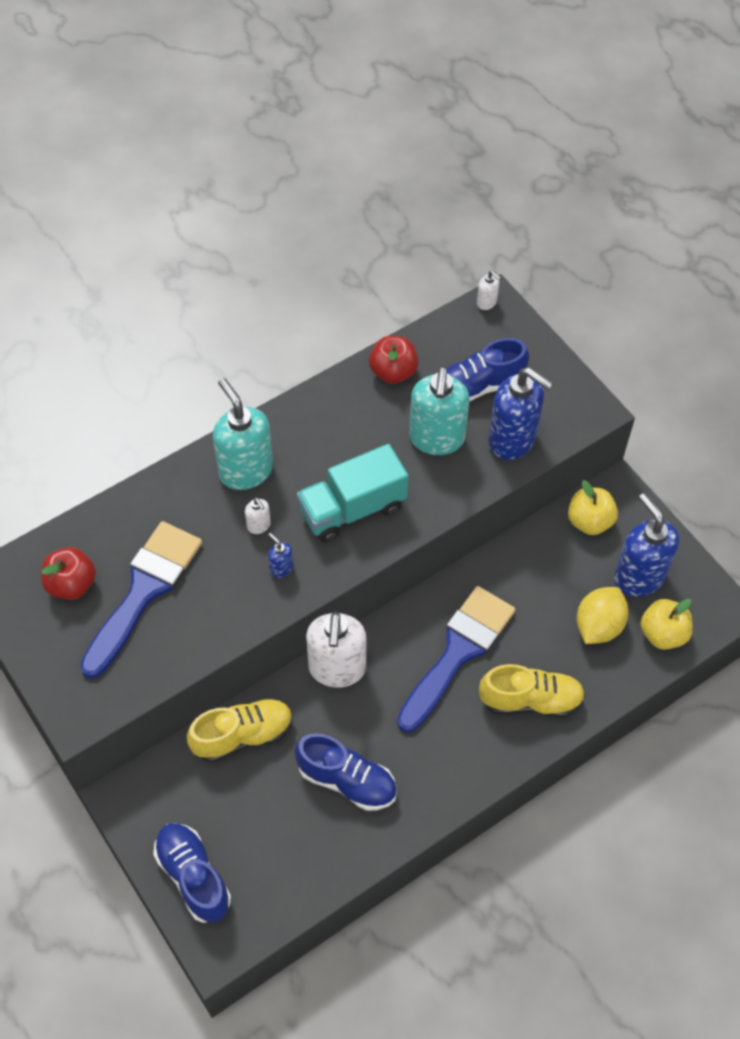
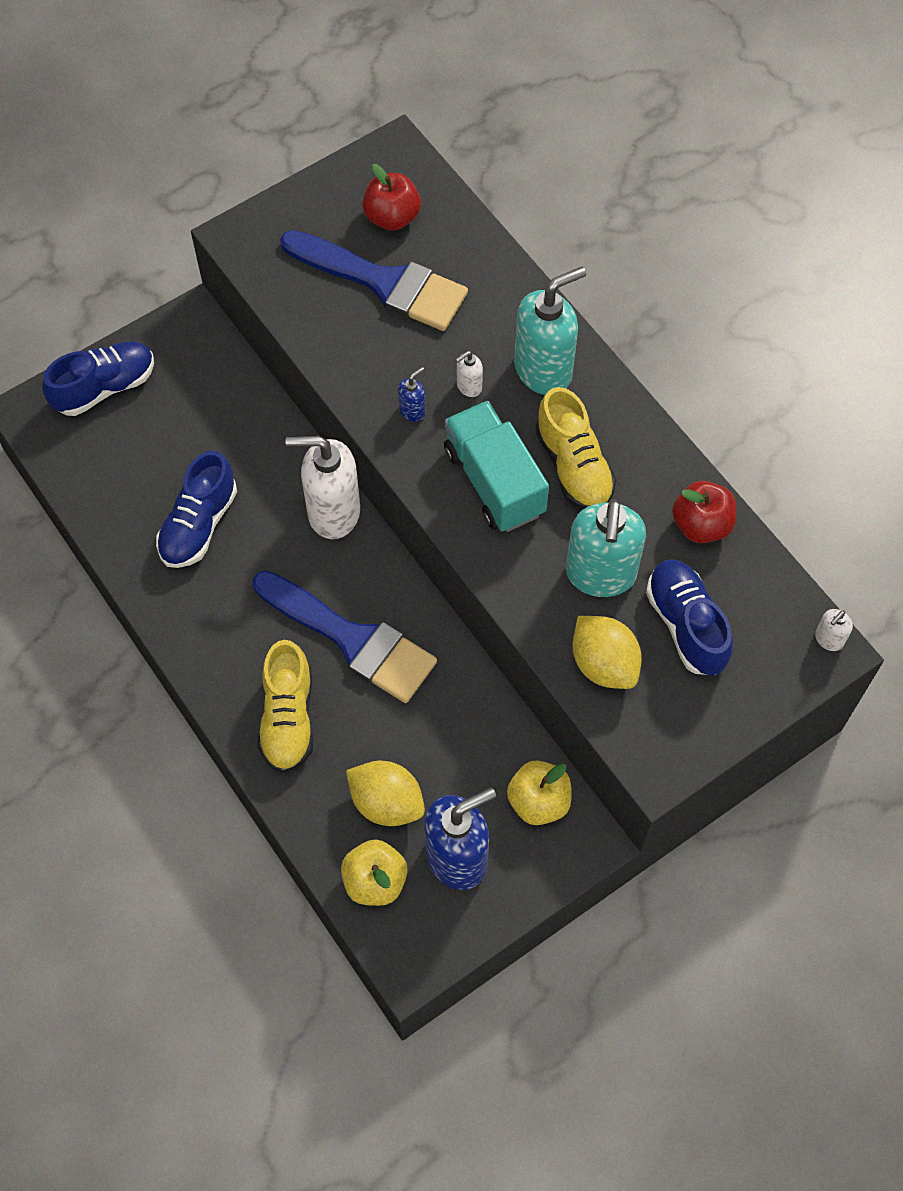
camera: 90 degrees right, 5 degrees up
yellow shoe [187,698,293,763] -> yellow shoe moved to [535,387,616,509]
turquoise soap dispenser [409,367,470,455] -> turquoise soap dispenser turned 90 degrees counterclockwise [566,499,646,597]
blue soap dispenser [488,367,554,460] -> yellow lemon [573,616,642,689]

